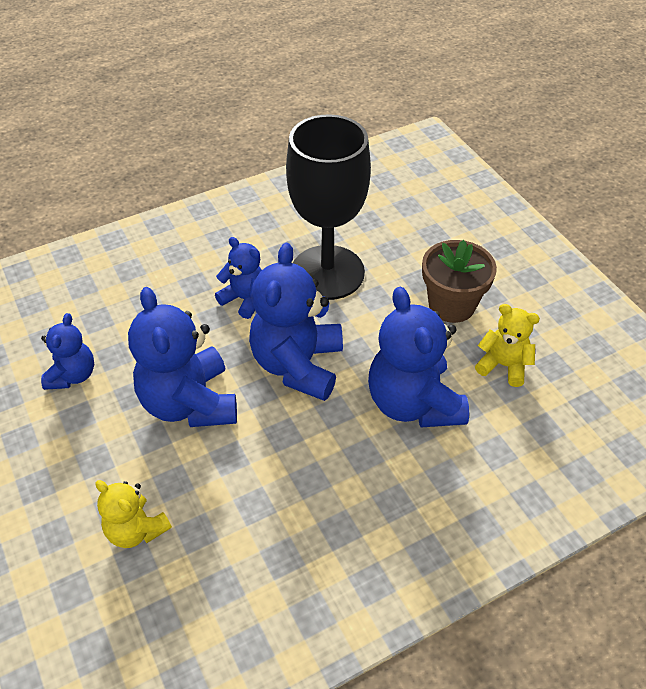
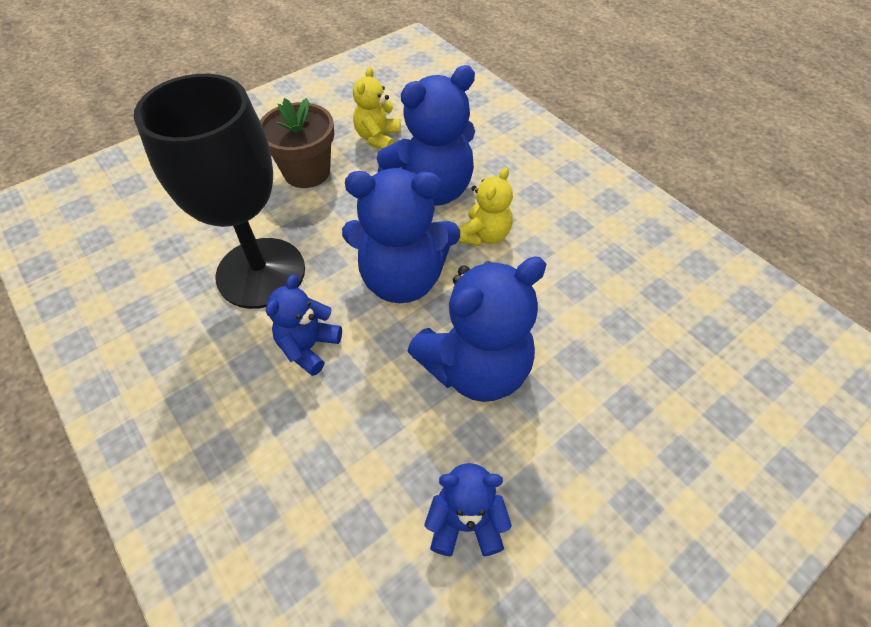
camera: 100 degrees left, 5 degrees up
yellow teddy bear [95,480,172,548] -> yellow teddy bear moved to [458,167,513,246]

